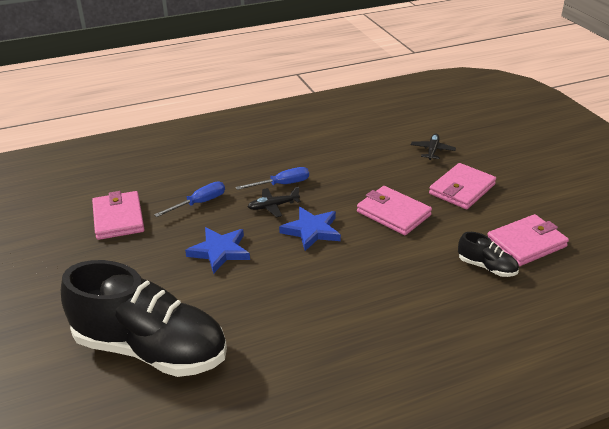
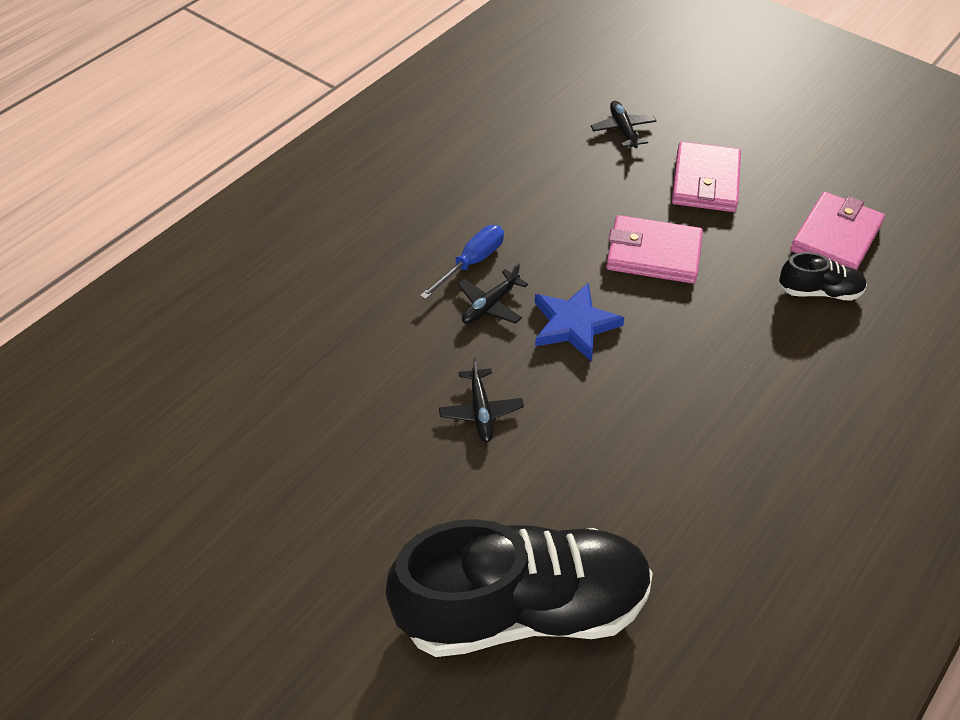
camera: 30 degrees left, 15 degrees up
pink wallet [92,191,145,240] -> none
blue screwdriver [154,182,225,217] -> none
blue star [185,227,250,274] -> black plane [439,357,524,442]

